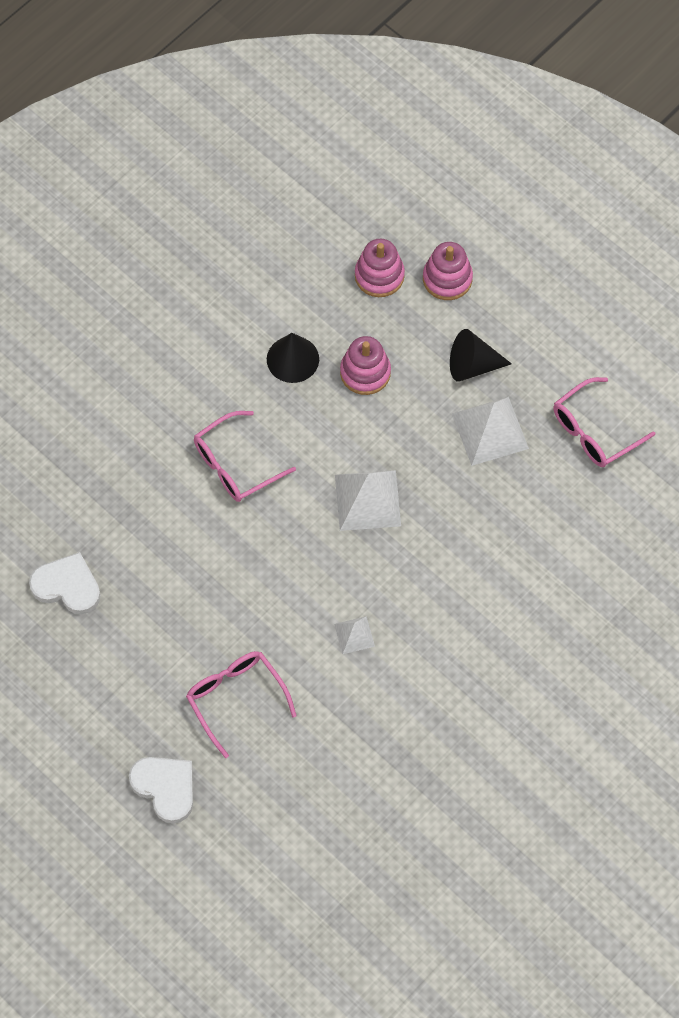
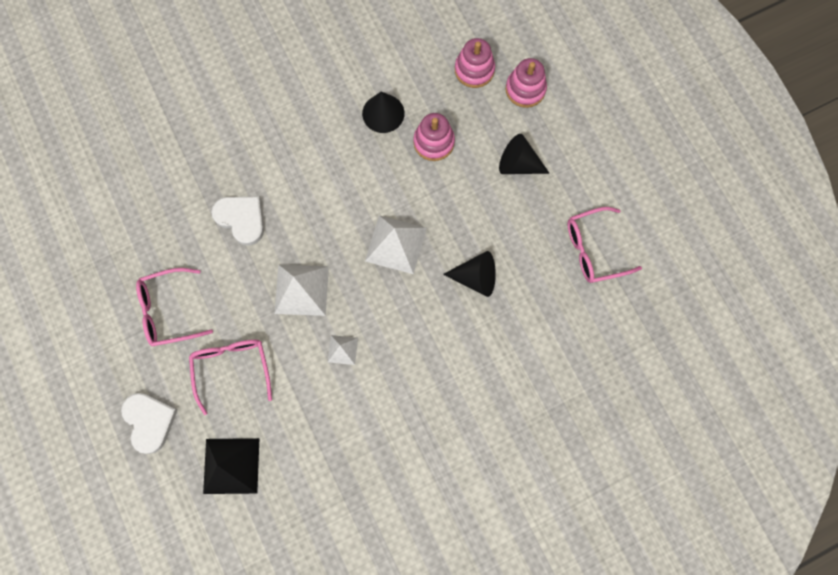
camera: 20 degrees right, 10 degrees up
white heart [29,552,101,614] -> white heart moved to [211,196,264,246]
pink glasses [194,411,296,502] -> pink glasses moved to [136,268,213,346]
white pyramid [452,397,529,466] -> white pyramid moved to [274,265,329,316]
none -> black pyramid [203,438,259,494]
none -> black cone [443,251,496,297]

